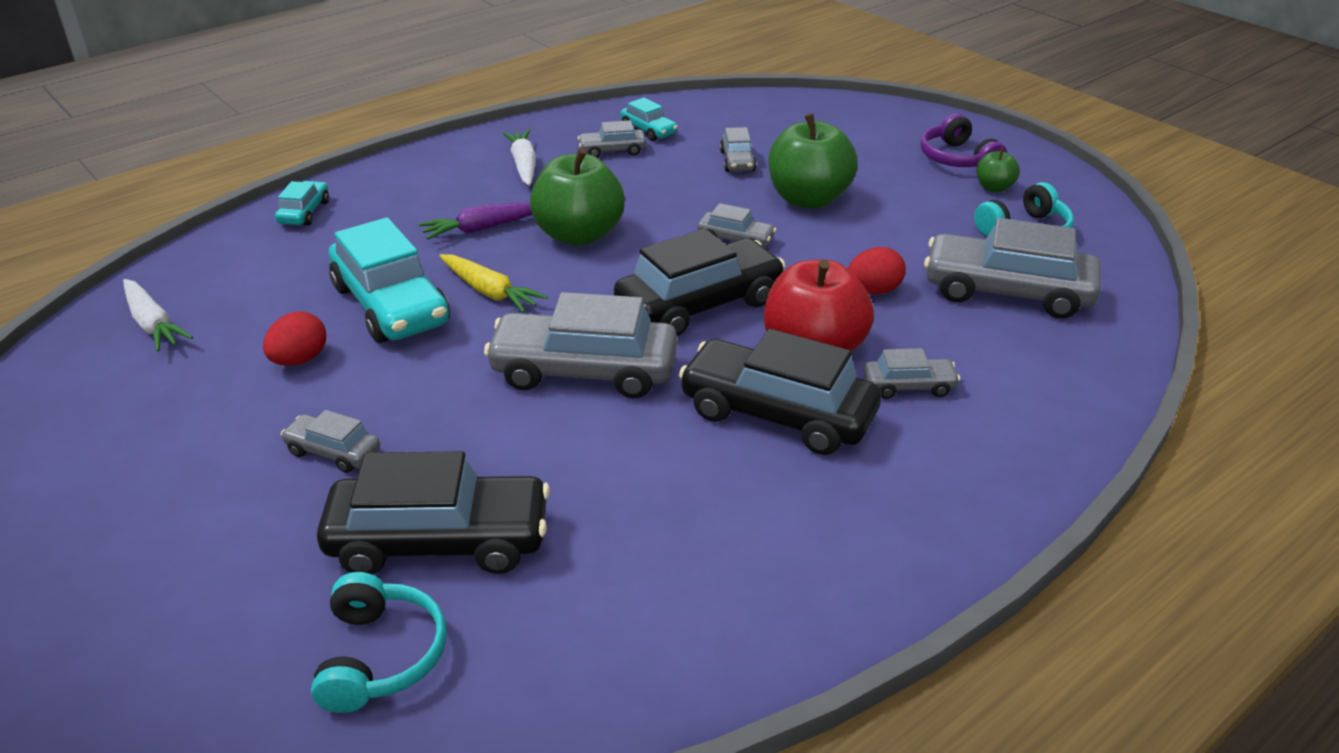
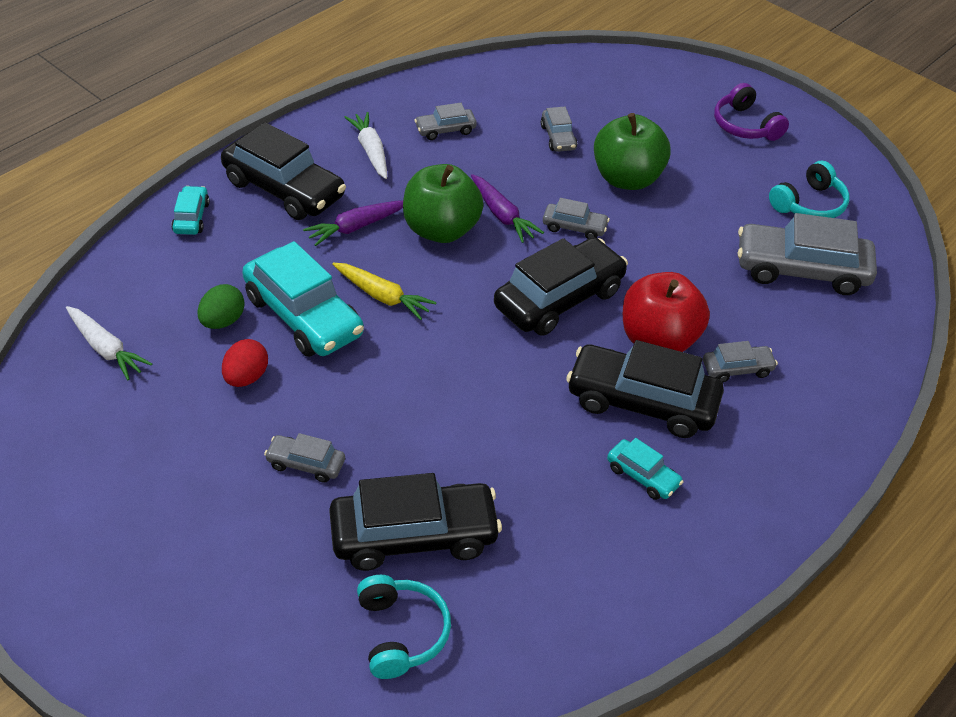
camera: 10 degrees left, 10 degrees up
grey car [484,292,677,398] -> none
turquoise car [621,97,678,141] -> turquoise car moved to [607,438,683,500]
red egg [848,247,906,294] -> none
green apple [977,148,1020,192] -> none
none -> green egg [197,284,245,329]
none -> black car [221,122,346,220]
none -> purple carrot [471,174,544,243]

